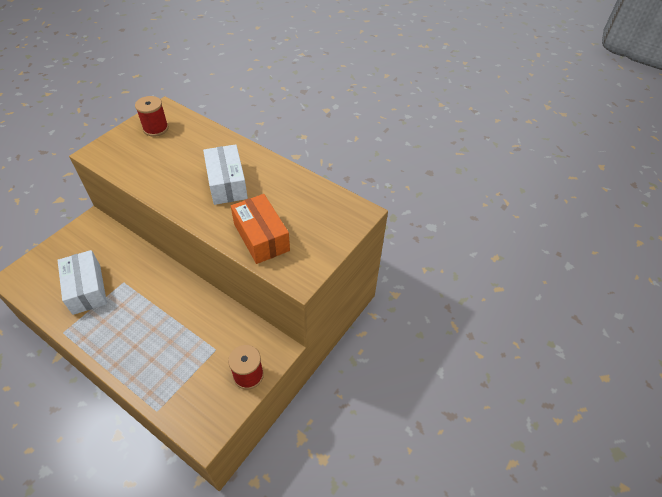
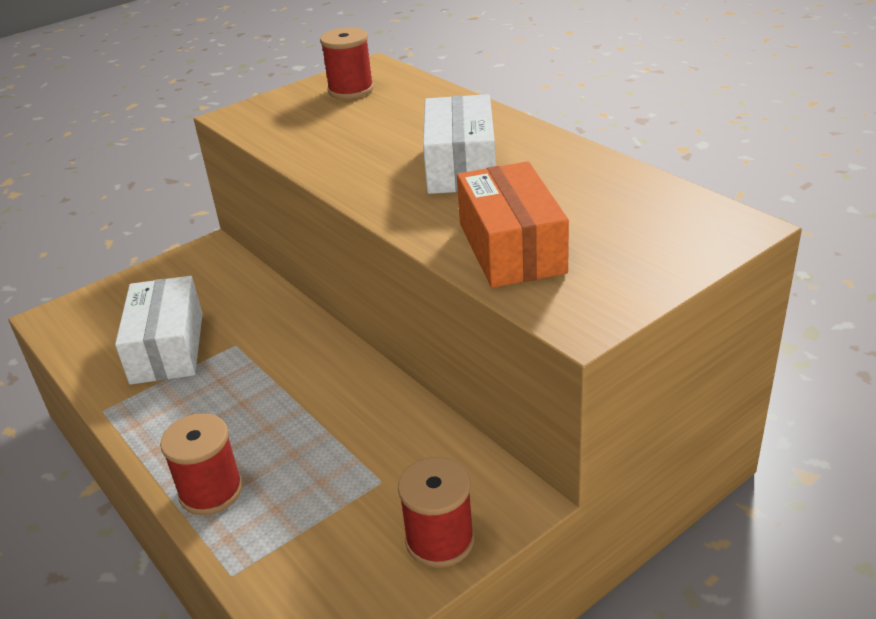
camera: 20 degrees right, 15 degrees down
none -> red spool [160,413,243,515]

